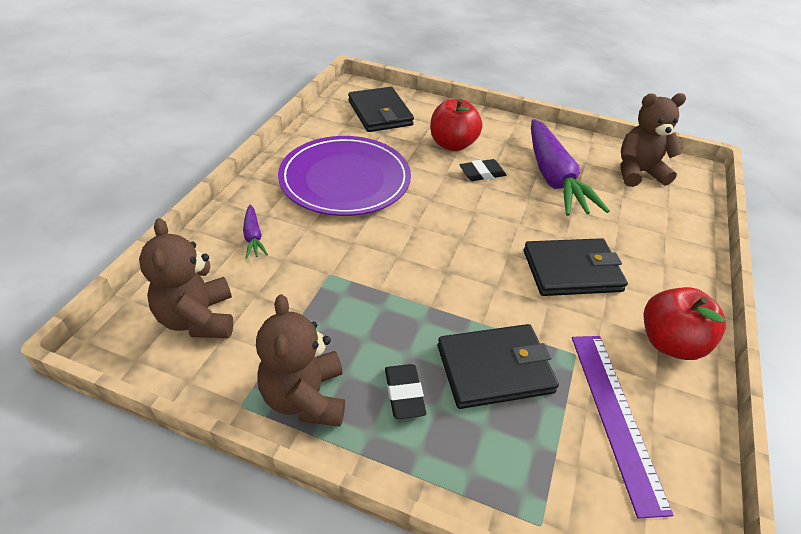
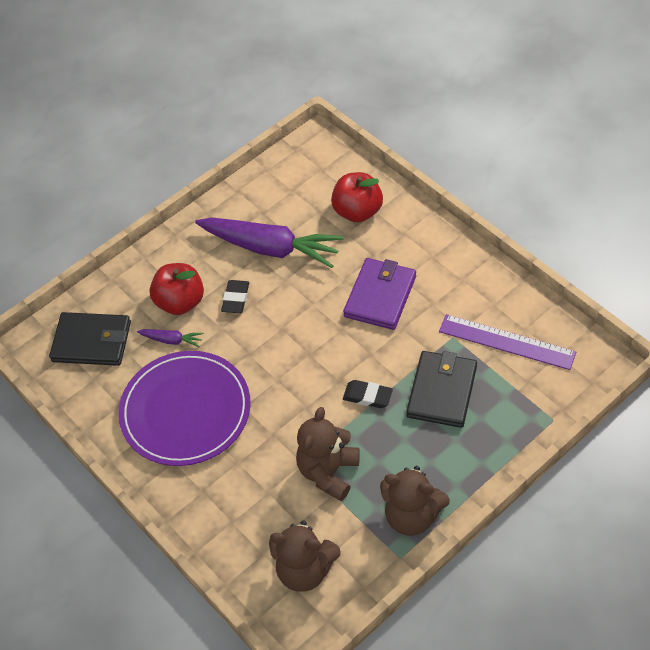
camera: 55 degrees left, 10 degrees up
purple carrot [243,204,268,259] -> purple carrot moved to [137,329,204,348]
black eraser [385,364,426,419] -> black eraser moved to [343,380,393,408]
black wallet [524,238,628,296] -> purple wallet [343,258,416,330]
brown teddy bear [620,93,686,187] -> brown teddy bear moved to [296,407,360,501]
red apple [644,287,726,360] -> red apple moved to [331,172,383,222]

